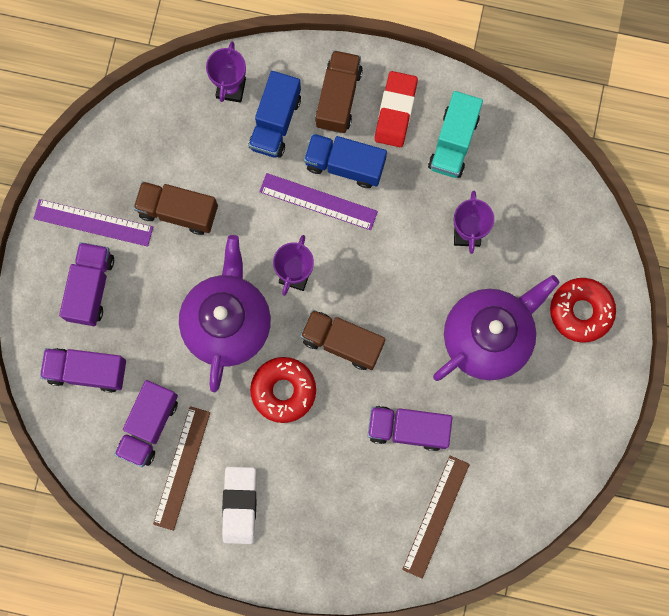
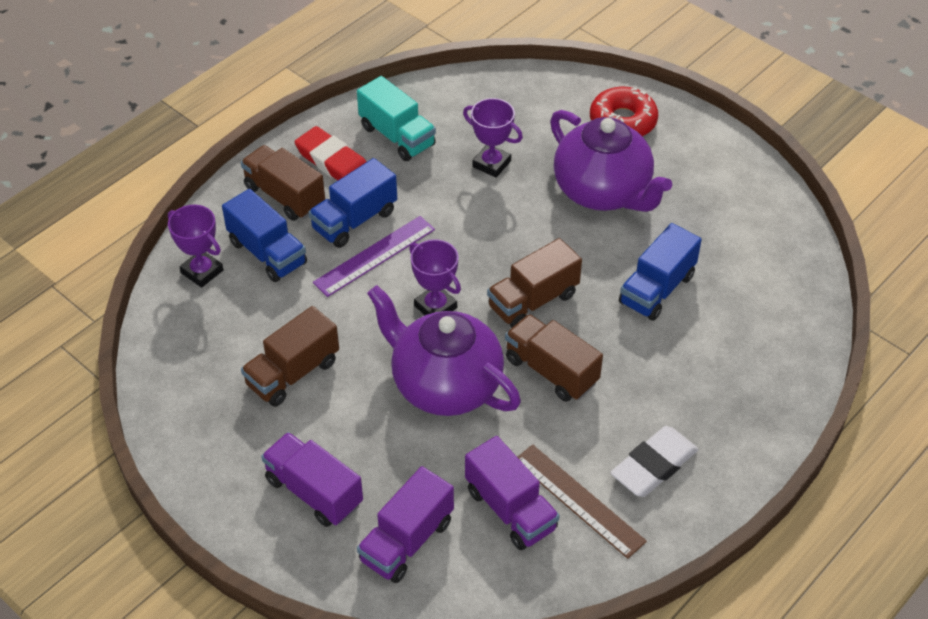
camera: 60 degrees left, 30 degrees down
purple ruler [33,199,153,247] -> none
white eraser [222,467,257,544] -> white eraser turned 75 degrees counterclockwise [610,426,698,497]
red donut [250,357,316,423] -> brown truck [505,314,603,402]
purple truck [368,406,453,451] -> blue truck [619,223,702,321]
brown ruler [402,456,470,579] -> none
purple teapot [433,275,559,381] -> purple teapot turned 150 degrees clockwise [550,110,672,212]

